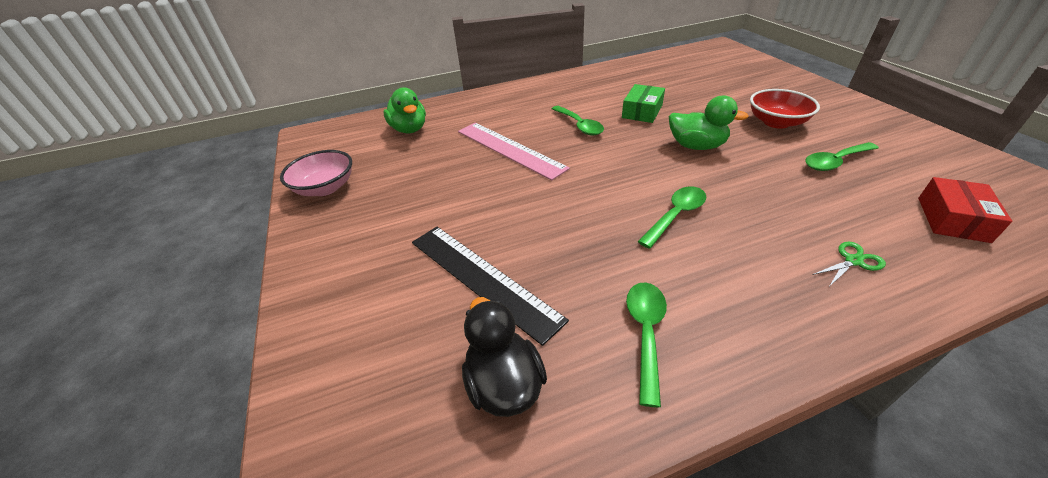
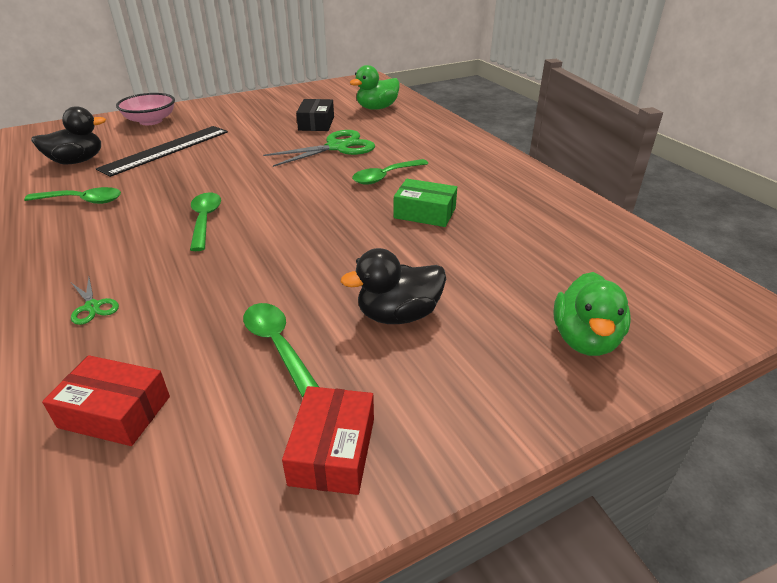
camera: 80 degrees right, 5 degrees down
pink bowl [280,150,352,196] -> pink bowl moved to [116,93,175,125]
pink ruler [458,123,570,180] -> green scissors [263,130,375,167]
green spoon [638,186,706,249] -> green spoon turned 135 degrees counterclockwise [190,192,221,251]
green duck [669,95,749,150] -> green duck moved to [553,272,631,356]
red bowl [750,89,820,129] -> black duck [341,248,446,324]
none -> red box [282,386,374,495]
none -> black box [296,99,334,131]

